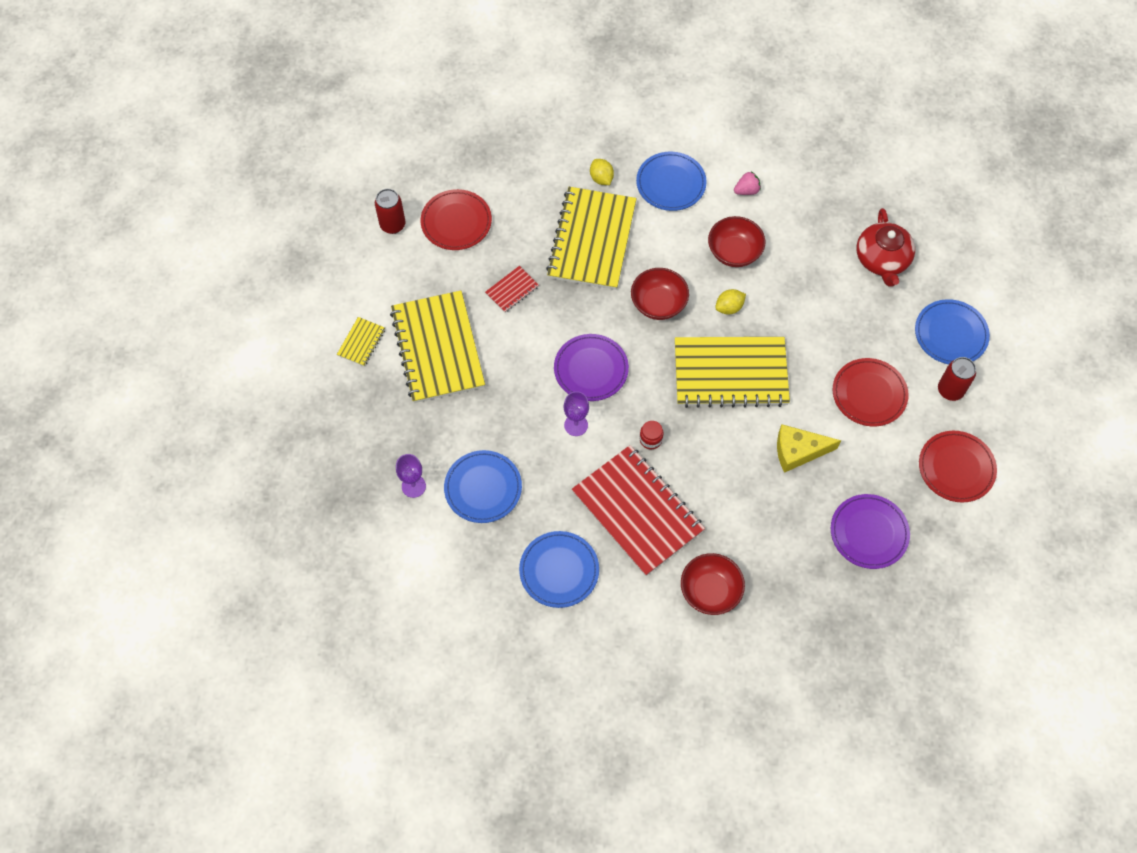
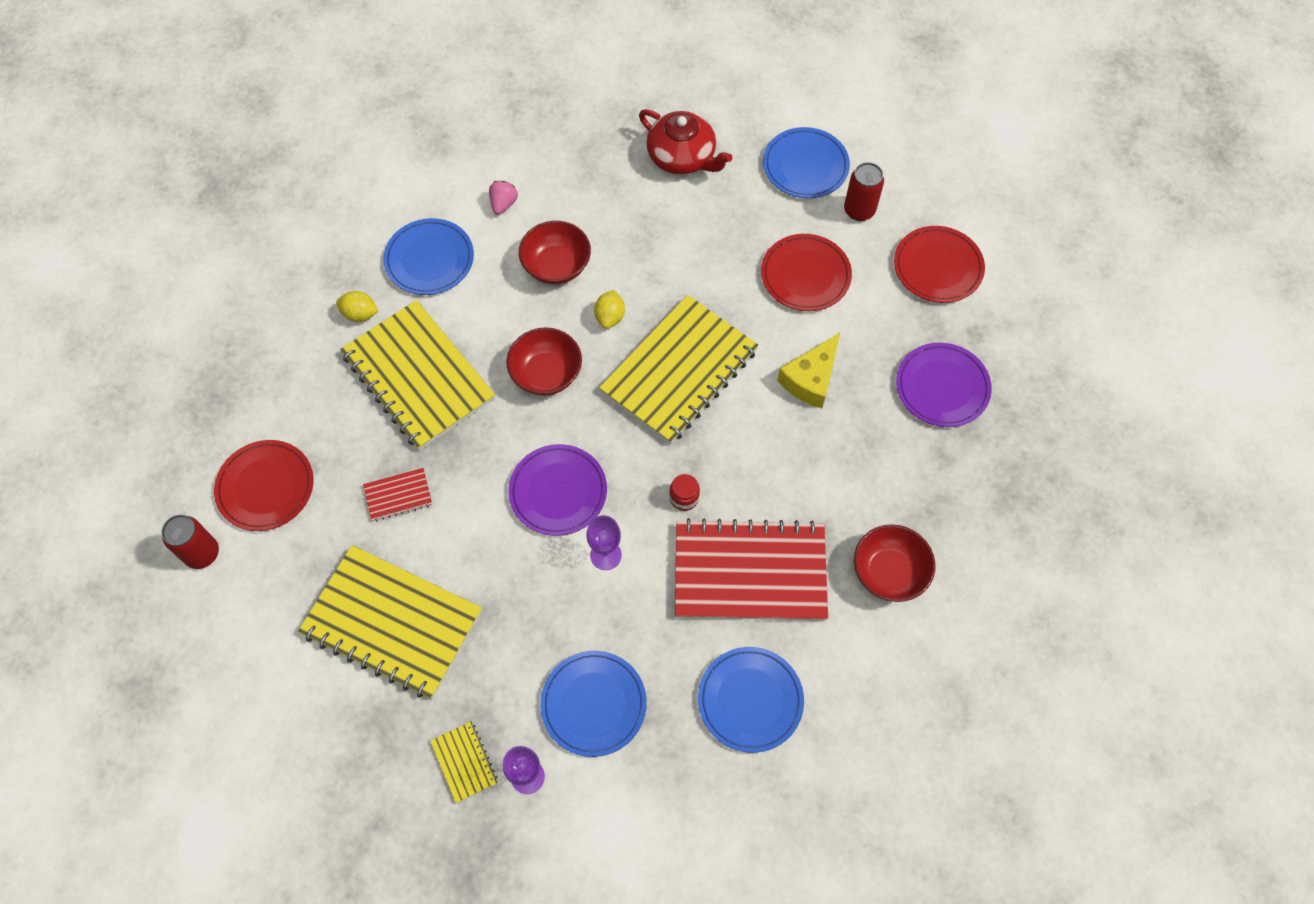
camera: 50 degrees left, 0 degrees up
yellow notebook [337,317,385,366] -> yellow notebook moved to [430,721,498,803]
red notebook [485,266,539,313] -> red notebook turned 75 degrees clockwise [363,468,432,522]

